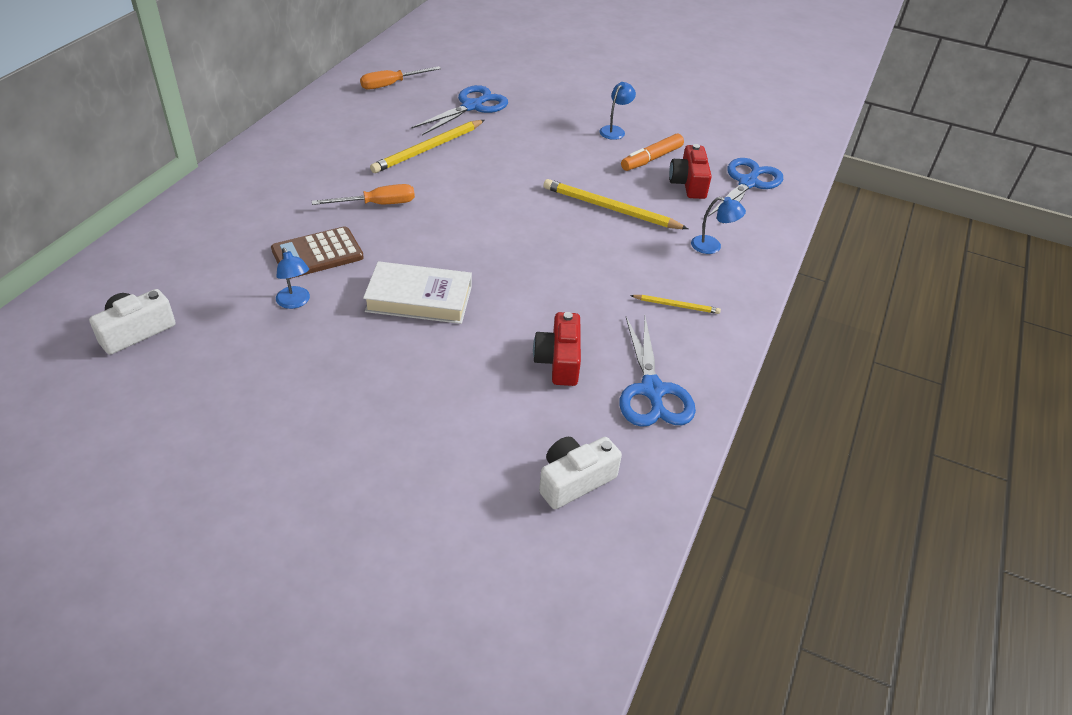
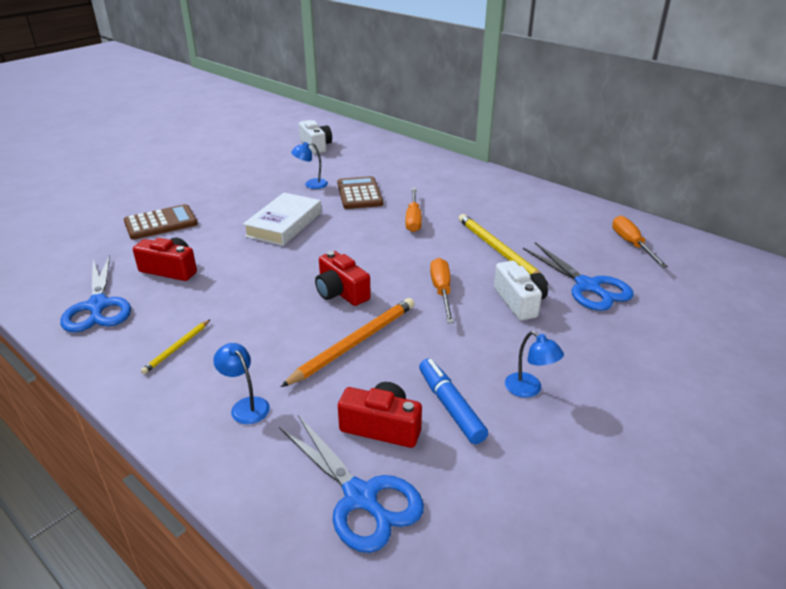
camera: 110 degrees right, 10 degrees down
white camera [539,437,622,509] -> white camera moved to [494,261,548,321]
yellow pencil [543,179,688,229] -> orange pencil [281,298,415,387]
blue scissors [620,317,696,427] -> blue scissors turned 120 degrees counterclockwise [60,255,131,332]
orange marker [621,133,684,171] -> blue marker [419,358,488,444]
blue lamp [691,197,746,254] -> blue lamp turned 105 degrees clockwise [213,343,270,424]
none -> brown calculator [124,204,198,240]
none -> red camera [315,251,371,306]
none -> orange screwdriver [430,258,454,323]

